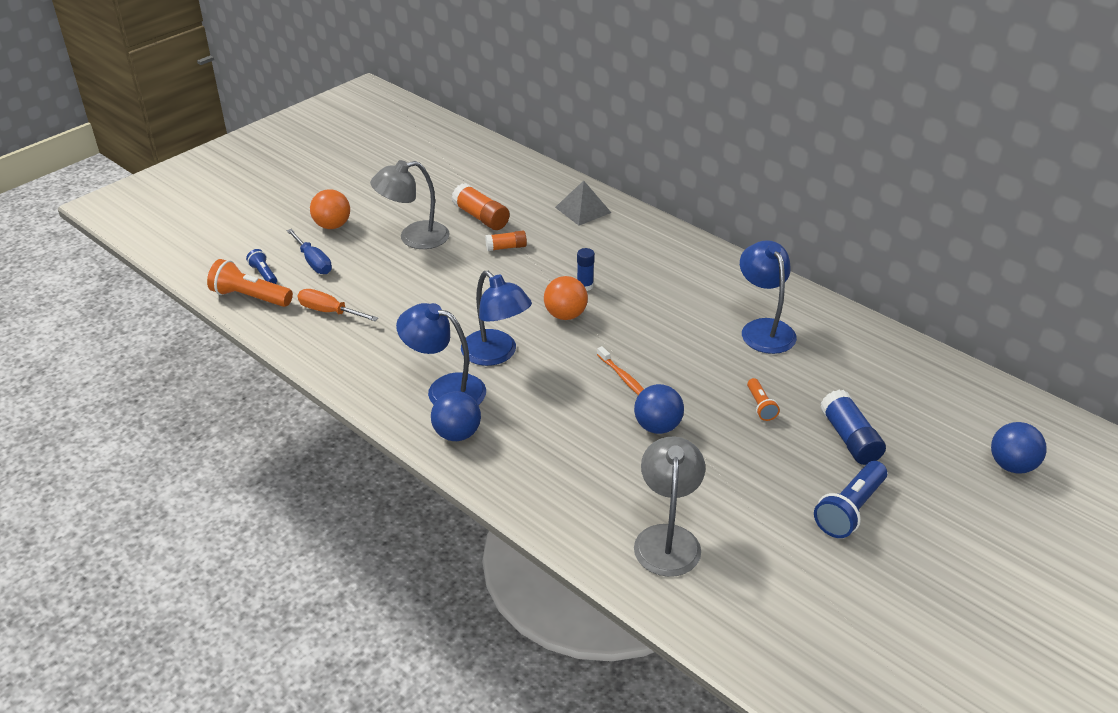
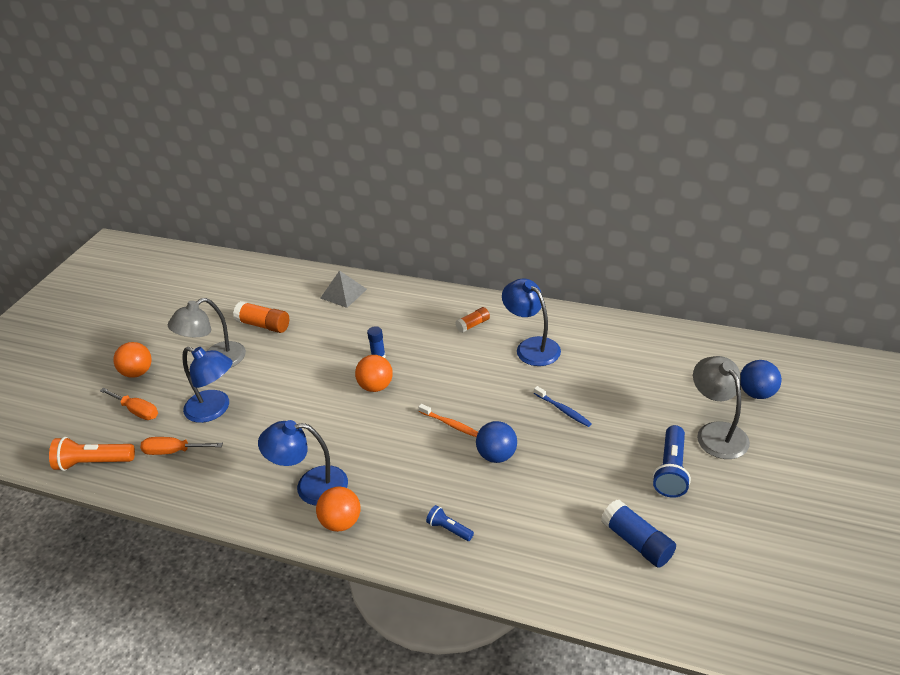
camera: 20 degrees left, 0 degrees up
blue flashlight [246,249,277,284] -> blue flashlight moved to [426,505,474,541]
blue screwdriver [287,229,332,274] -> orange screwdriver [100,388,158,420]
blue ball [431,391,481,441] -> orange ball [316,486,360,532]
blue lamp [461,271,532,366] -> blue lamp moved to [182,347,233,423]
orange glue stick [485,231,527,251] -> orange glue stick moved to [456,307,490,333]
grey lamp [634,436,706,577] -> grey lamp moved to [693,356,750,459]
orange flashlight [747,378,780,421] -> blue toothbrush [534,386,592,427]
blue glue stick [820,390,886,465] -> blue glue stick moved to [601,500,676,568]

